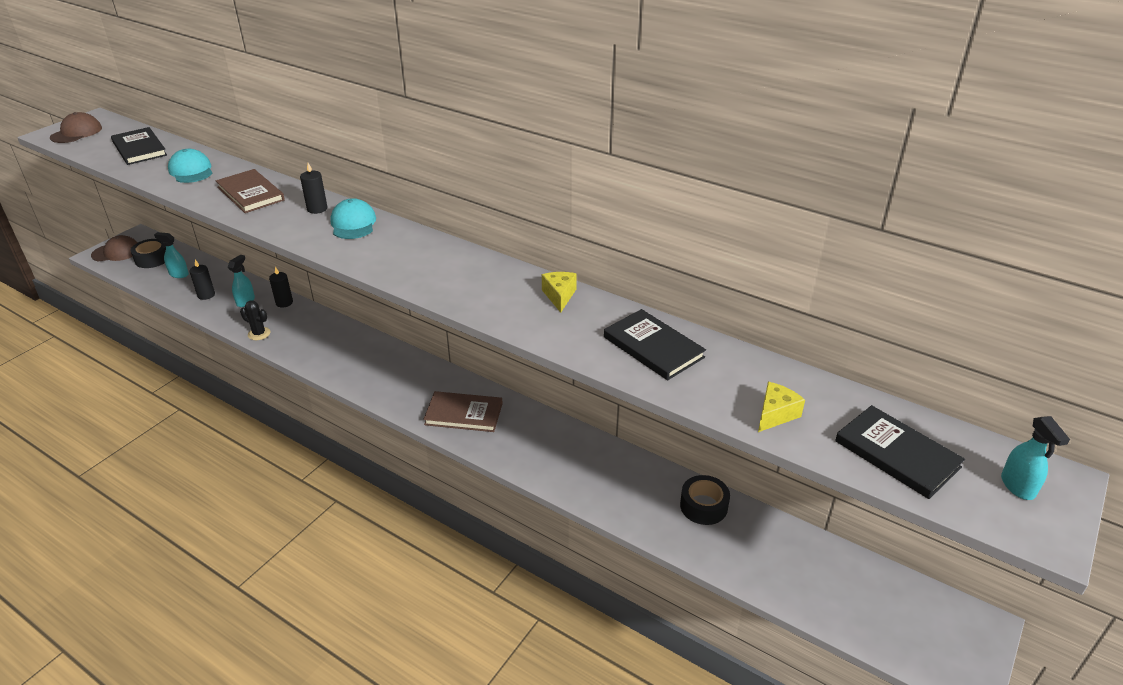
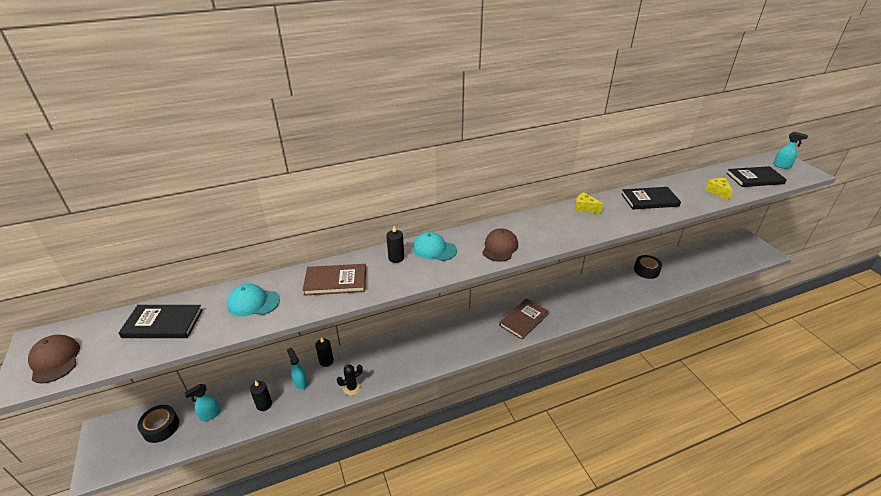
camera: 55 degrees left, 0 degrees up
brown cap [91,235,138,262] -> brown cap moved to [482,228,518,262]

